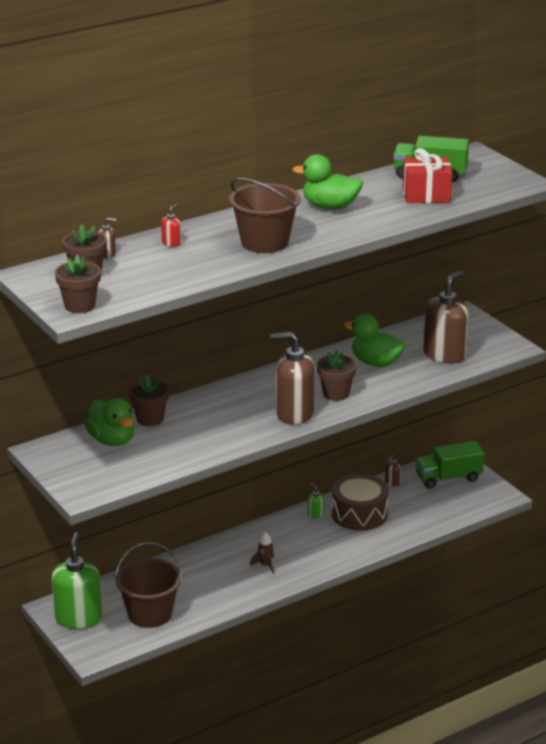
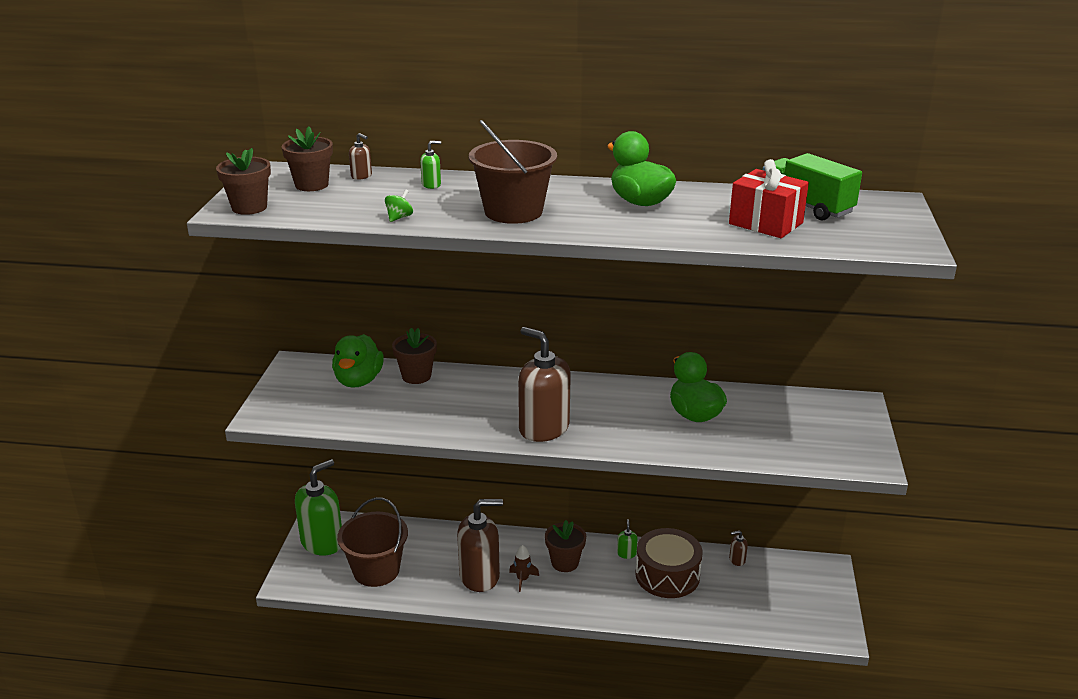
camera: 40 degrees right, 0 degrees up
red soap dispenser [161,205,181,247] -> green soap dispenser [420,141,441,189]
brown flower pot [317,350,357,401] -> brown flower pot moved to [545,520,586,572]
green truck [415,441,485,489] -> none
brown soap dispenser [423,271,469,364] -> brown soap dispenser moved to [457,499,503,592]
none -> green spinning top [385,189,413,222]

